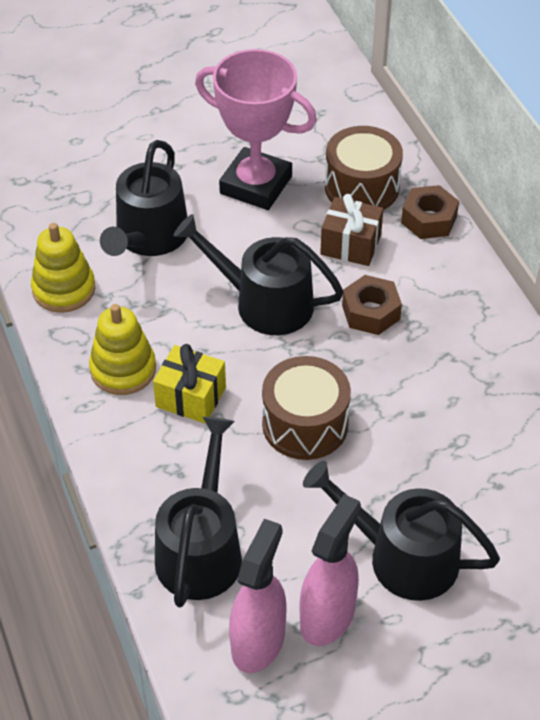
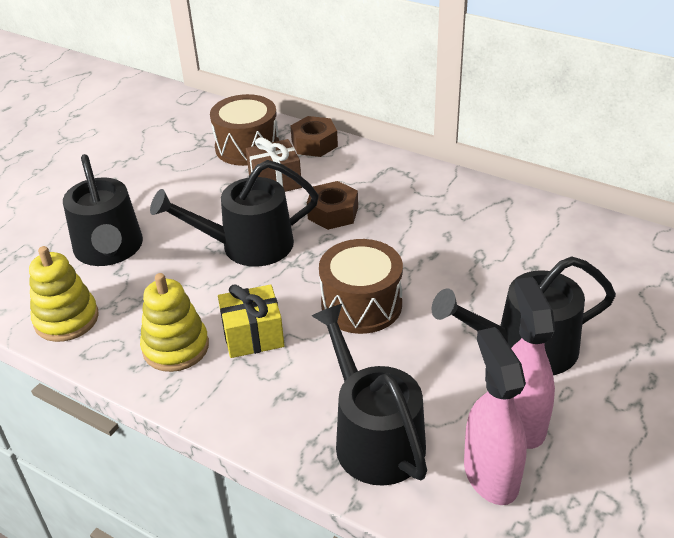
camera: 35 degrees left, 10 degrees down
pink trophy [195,49,317,210] -> none

